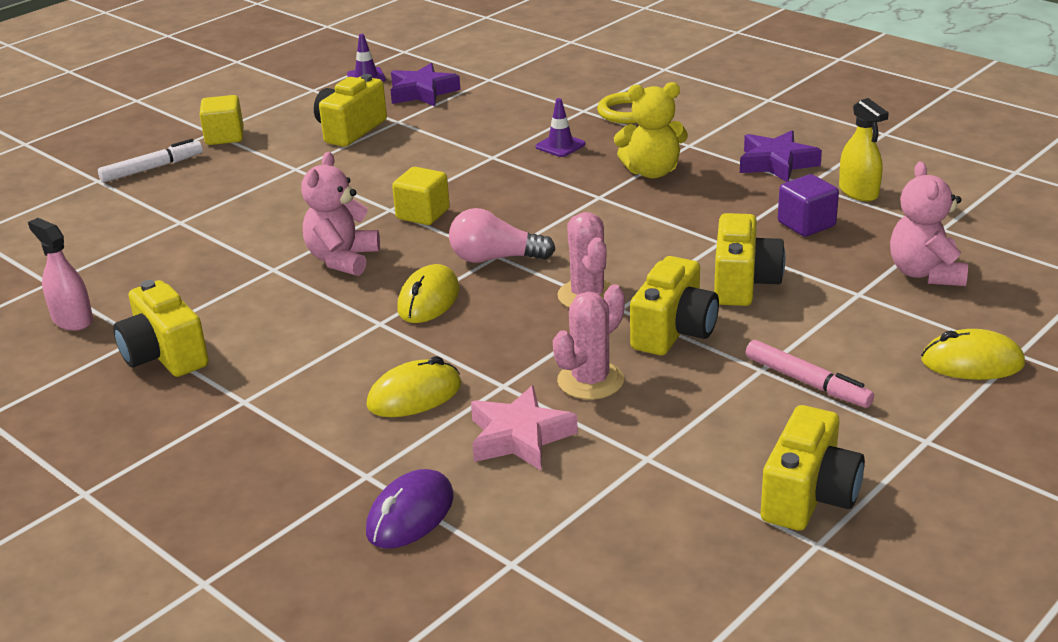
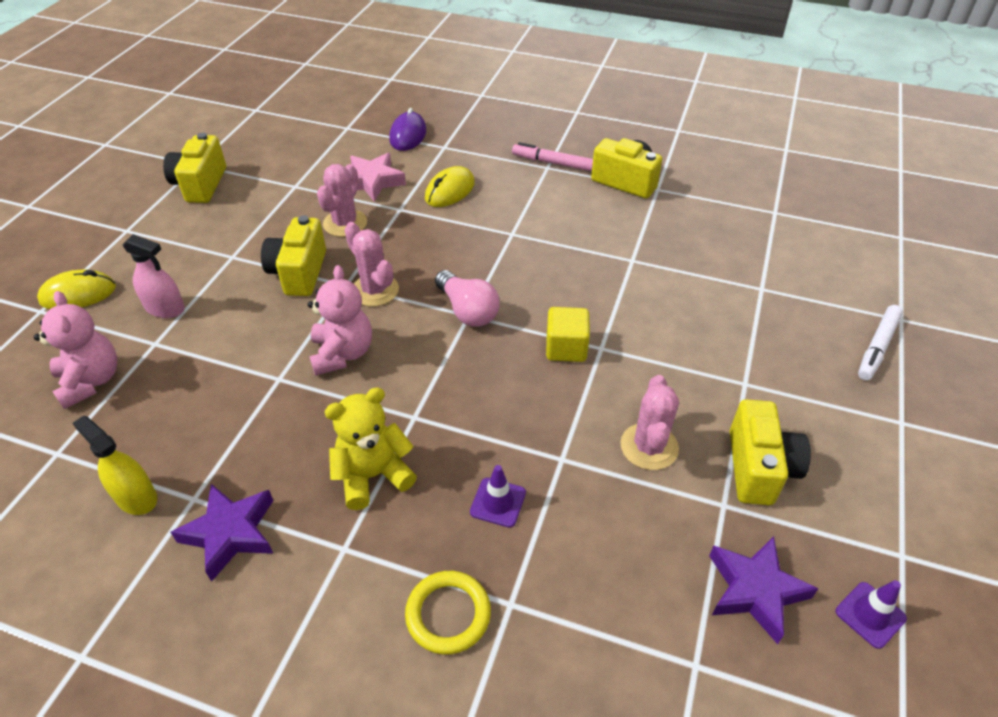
camera: 155 degrees right, 15 degrees up
pink spray bottle [28,218,93,331] -> pink spray bottle moved to [123,234,185,318]
yellow cube [199,95,244,145] -> none
pink teddy bear [301,152,380,276] -> pink teddy bear moved to [308,265,372,376]
yellow mouse [397,264,460,323] -> none
pink light bulb [449,208,556,263] -> pink light bulb turned 75 degrees clockwise [435,270,500,327]
yellow camera [714,213,785,306] -> none
pink marker [746,340,874,408] -> pink marker moved to [512,142,593,171]
purple cube [778,174,839,237] -> none
none -> pink cactus [620,375,679,470]

